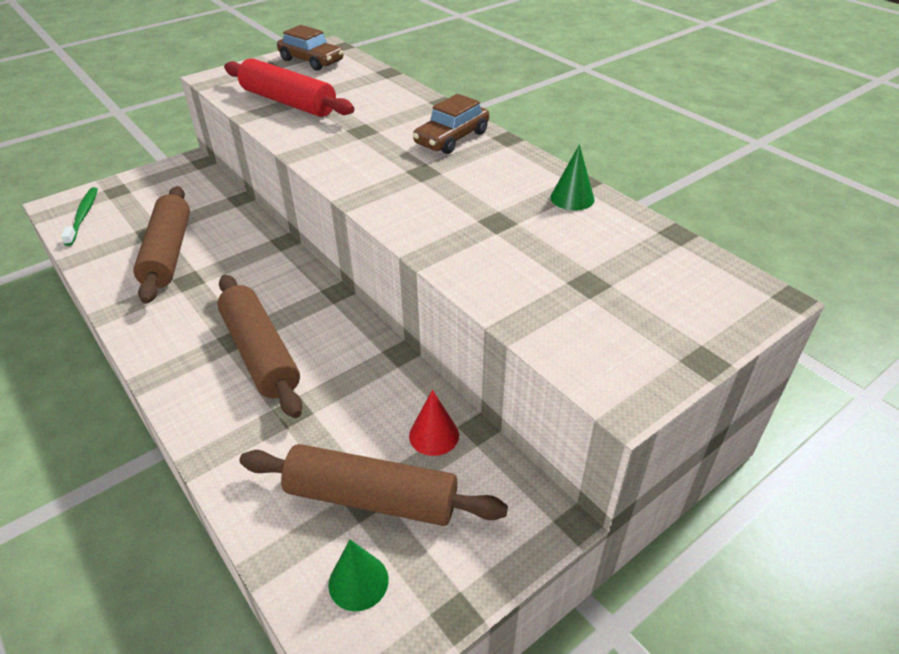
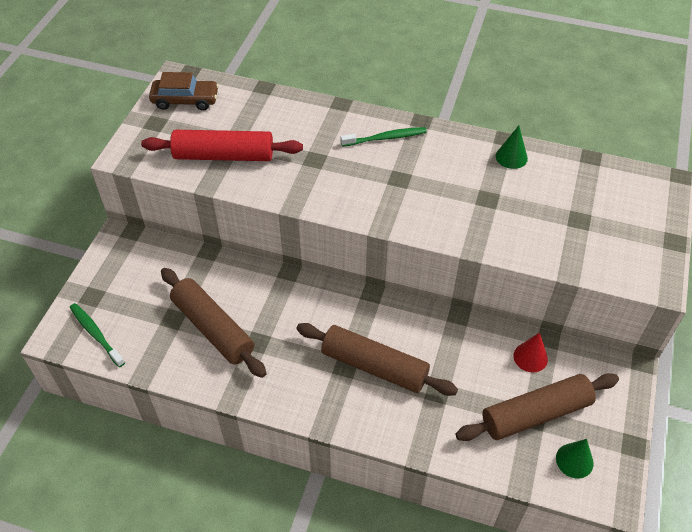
camera: 35 degrees left, 10 degrees up
brown car [413,94,489,154] -> green toothbrush [340,127,427,147]

